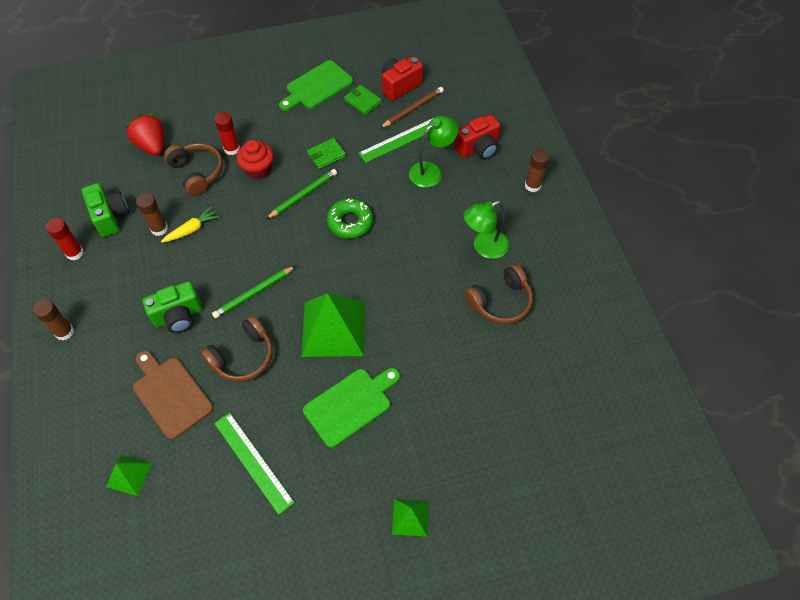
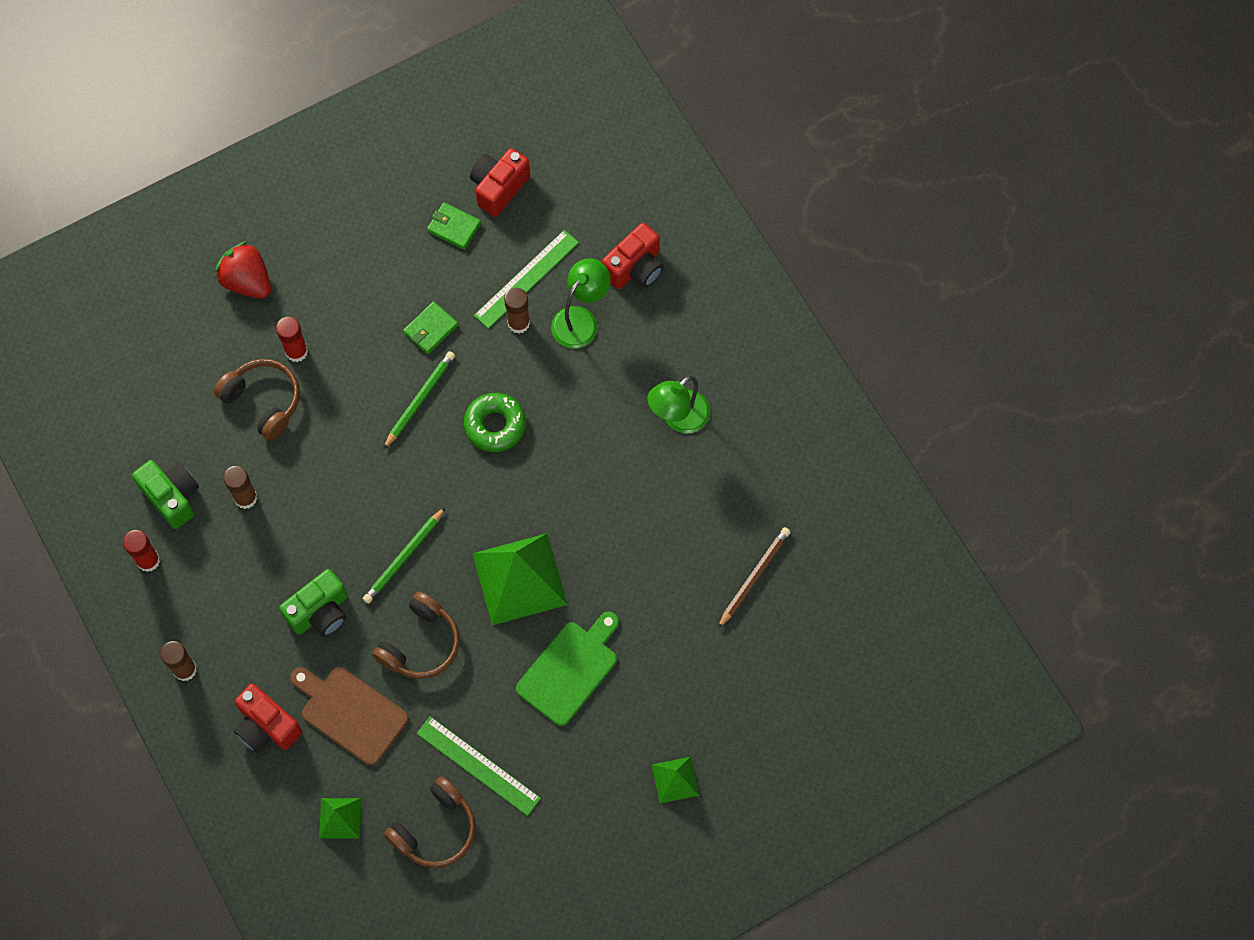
camera: 15 degrees left, 10 degrees up
red strawberry [125,113,164,156] -> red strawberry moved to [215,241,271,299]
yellow carrot [161,207,219,243] -> none
red cupcake [236,140,274,180] -> none
green cutting board [279,60,353,111] -> none
brown pencil [380,87,444,128] -> brown pencil moved to [718,527,791,628]
brown headphones [464,264,533,324] -> brown headphones moved to [384,776,476,868]
brown glue stick [525,149,549,192] -> brown glue stick moved to [504,288,530,334]
none -> red camera [234,684,302,753]

